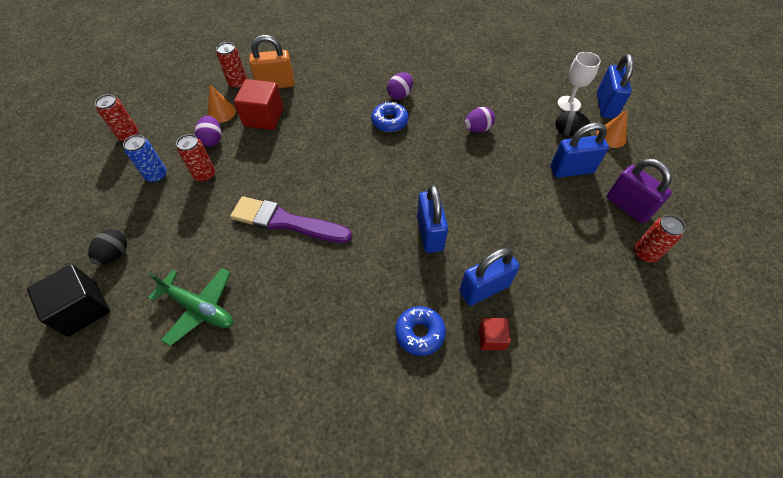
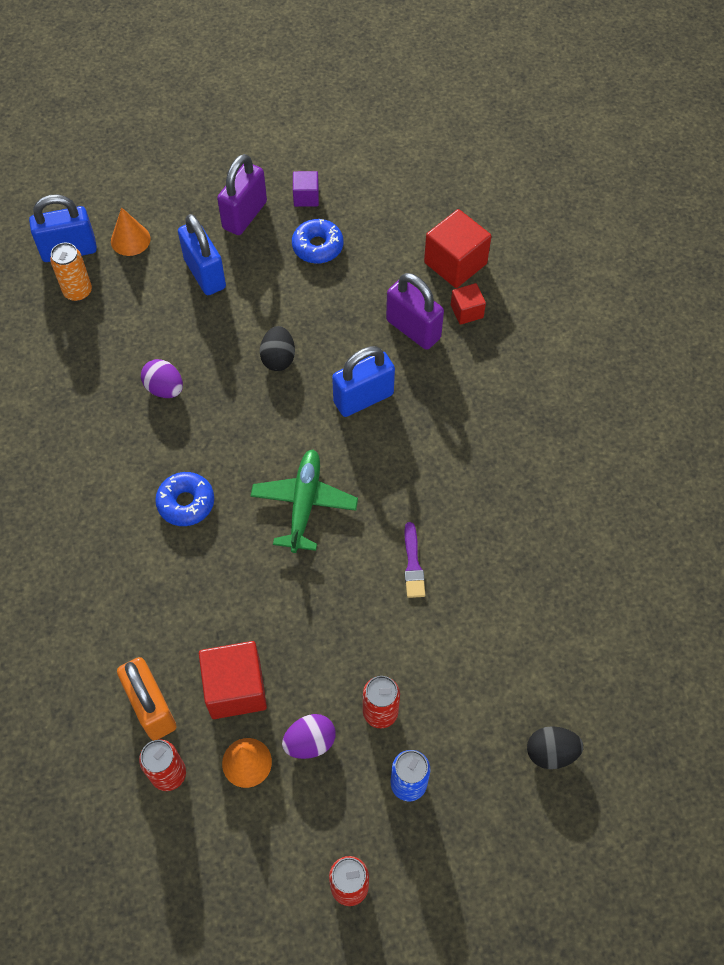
camera: 110 degrees left, 5 degrees up
black cube [27,264,110,337] -> none
green plane [148,268,233,346] -> green plane moved to [251,450,358,553]
purple brush [230,196,352,243] -> purple brush [404,522,425,598], size x0.48
purple egg [387,72,413,100] -> none
blue donut [395,306,446,356] -> blue donut moved to [292,219,343,264]
blue padlock [460,248,519,306] -> purple padlock [386,273,444,350]
black egg [555,111,590,136] -> black egg moved to [260,326,295,371]
white goblet [557,52,601,111] -> orange can [50,243,92,301]
red can [634,215,686,263] -> purple cube [293,171,319,207]
none -> red cube [424,209,491,288]

